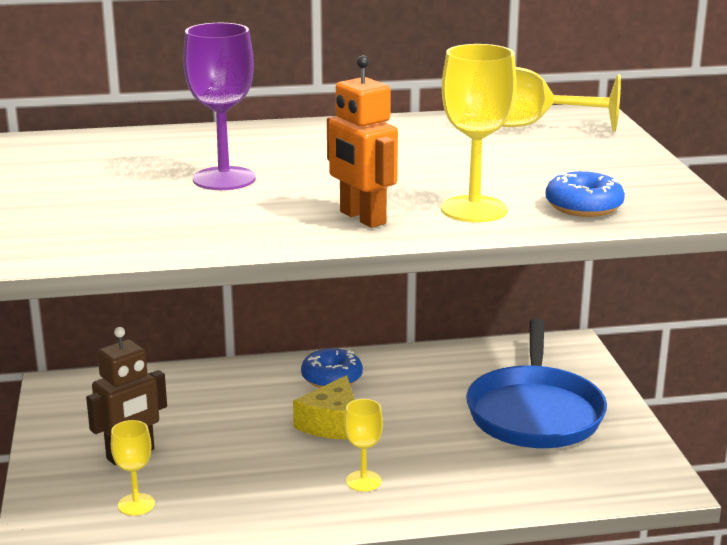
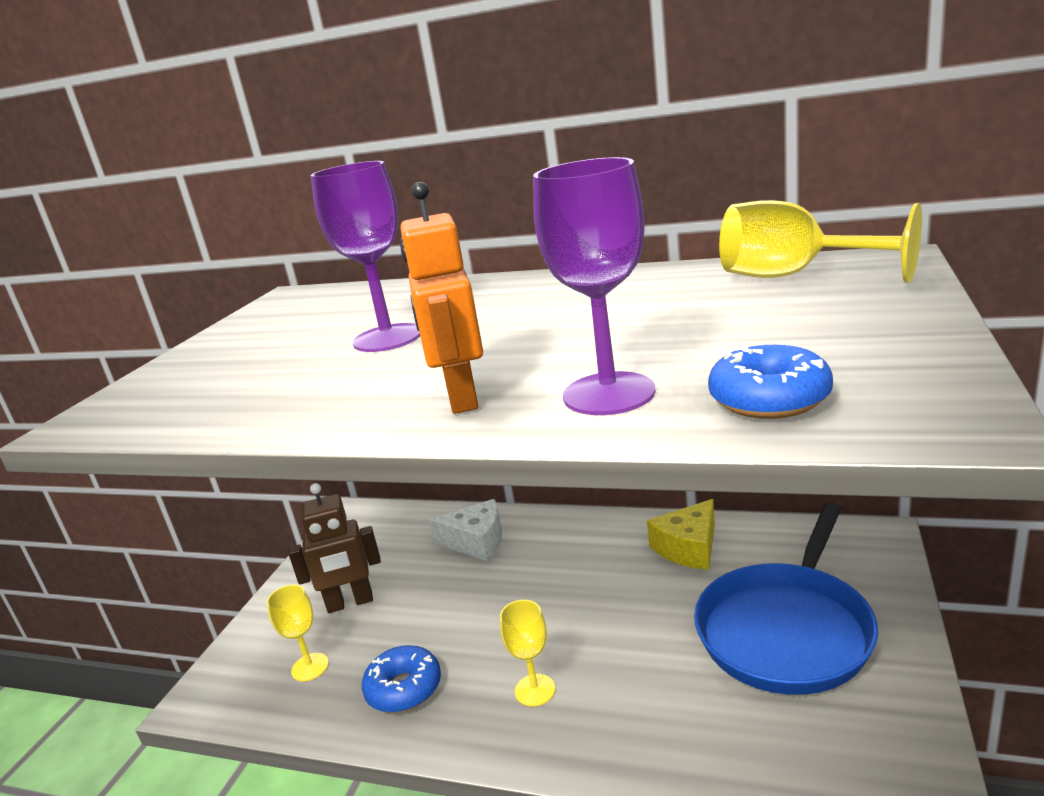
camera: 30 degrees right, 0 degrees up
yellow cheese [293,375,355,439] -> yellow cheese moved to [647,499,715,570]
blue donut [301,348,363,388] -> blue donut moved to [362,645,441,713]
yellow goblet [441,44,516,222] -> purple goblet [533,157,656,415]
none -> white cheese [429,499,502,561]

